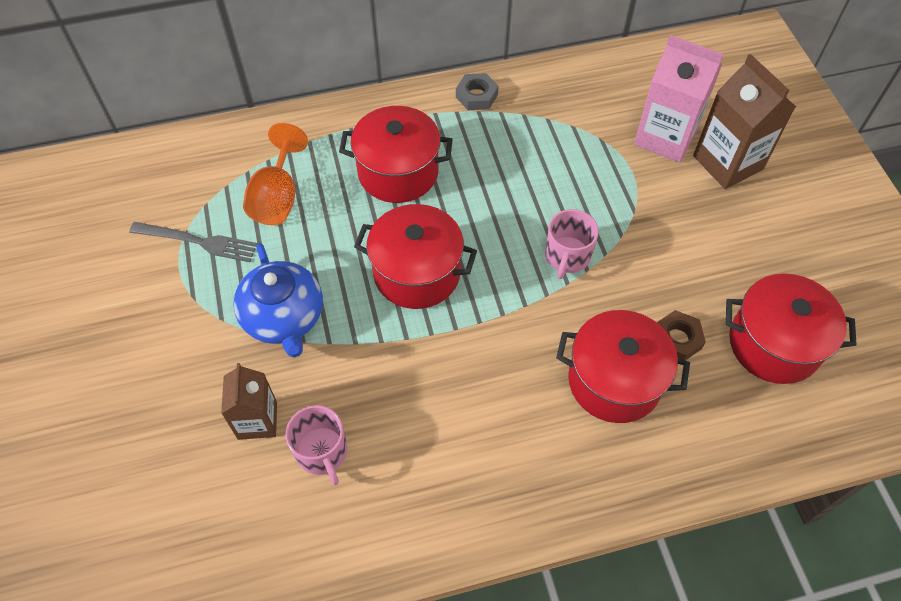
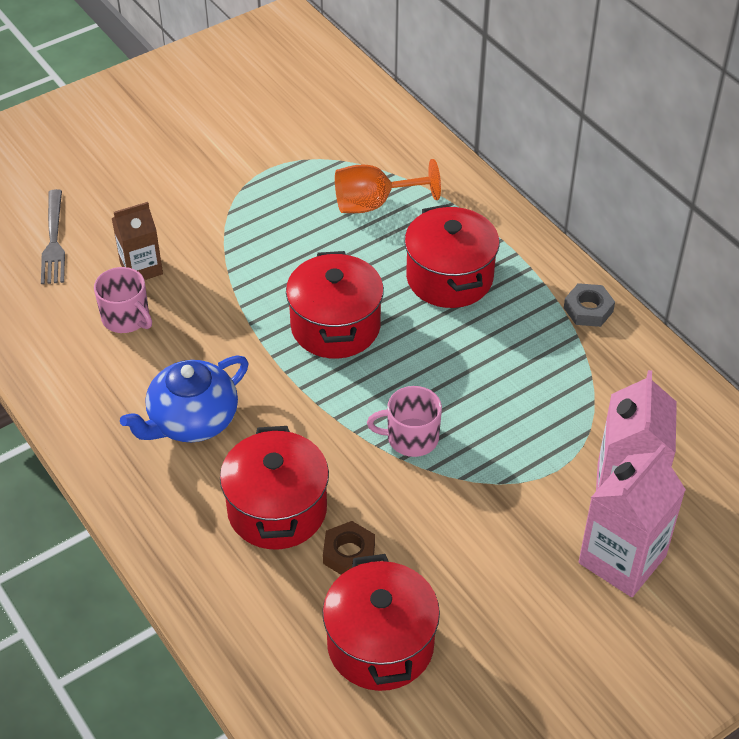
camera: 70 degrees right, 10 degrees down
grey fork [129,222,258,262] -> grey fork moved to [41,189,65,284]
blue teapot [233,243,323,358] -> blue teapot moved to [120,355,248,442]
pink mug [286,405,347,485] -> pink mug turned 90 degrees counterclockwise [94,267,152,333]
brown carton [693,54,796,189] -> pink carton [579,444,686,597]

